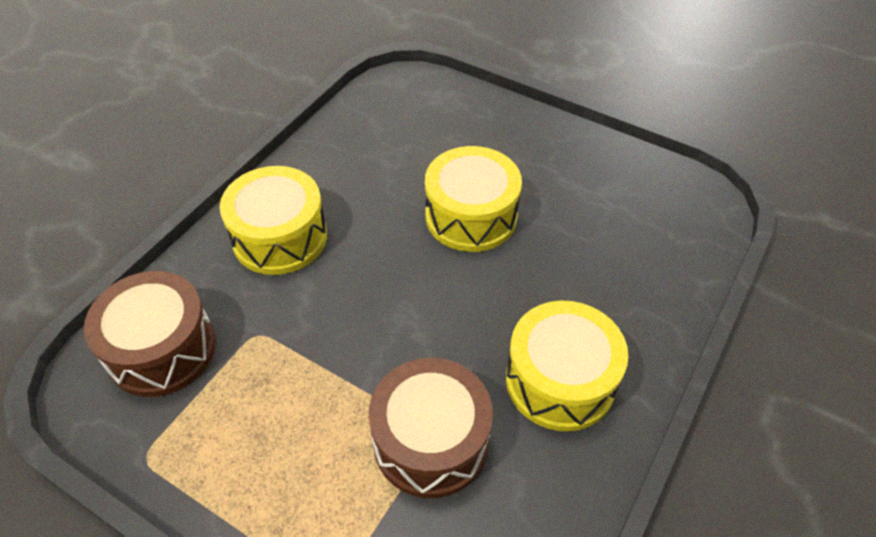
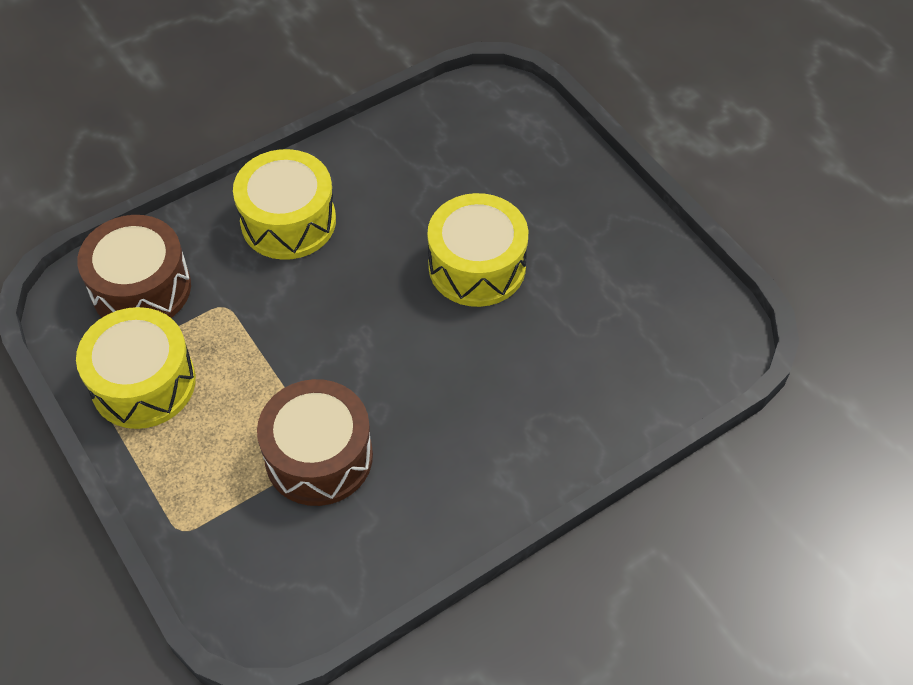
camera: 25 degrees right, 5 degrees up
yellow drum [506,300,628,432] -> yellow drum moved to [76,307,196,429]

